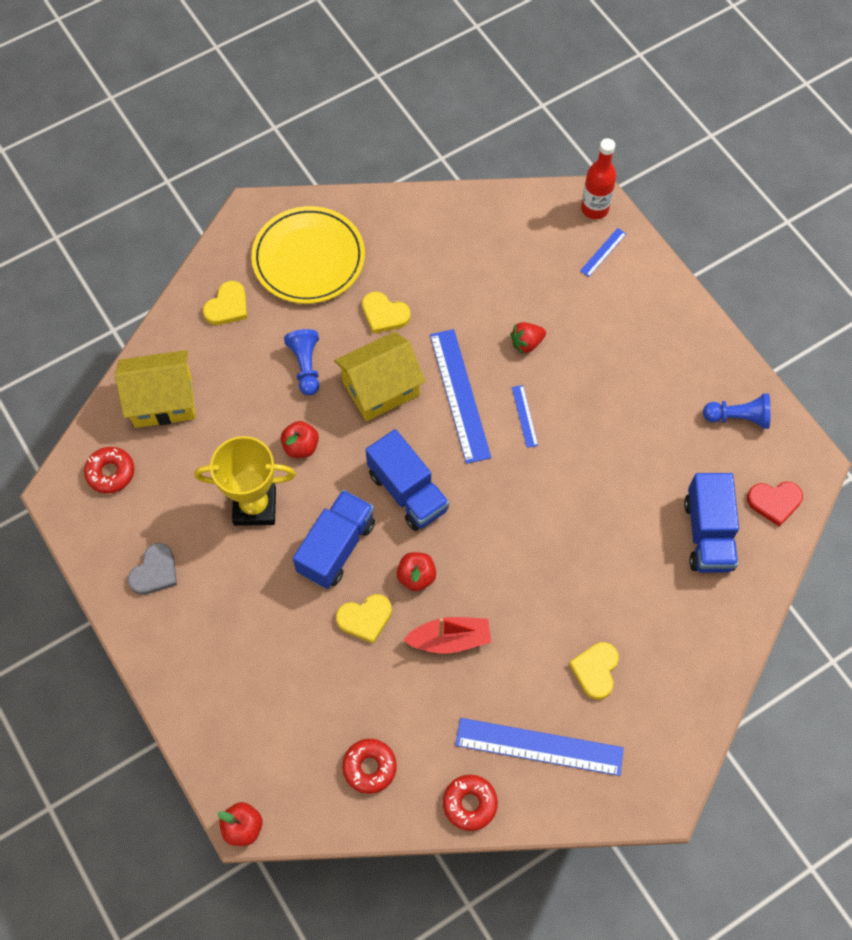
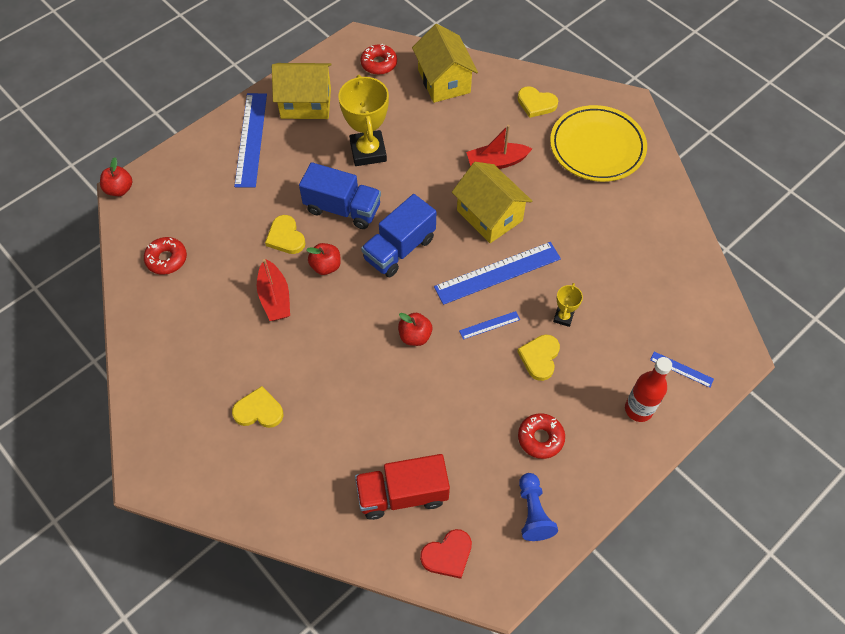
camera: 80 degrees right, 5 degrees down
grey heart [128,543,177,595] -> yellow house [272,63,332,119]
red apple [281,421,319,458] -> red apple moved to [398,313,432,346]
blue pawn [284,329,319,396] -> red boat [466,125,532,169]
yellow heart [362,292,411,334] -> yellow heart moved to [517,335,560,381]
red donut [443,775,498,831] -> red donut moved to [518,413,565,459]
blue ruler [455,718,624,776] -> blue ruler moved to [234,93,267,187]
red strawberry [510,322,546,354] -> yellow trophy [553,283,583,327]
red bottle [581,138,616,219] -> red bottle moved to [625,357,672,422]
blue truck [684,473,739,573] -> red truck [355,454,450,520]
red heart [747,482,803,527] -> red heart turned 105 degrees counterclockwise [420,529,472,579]

